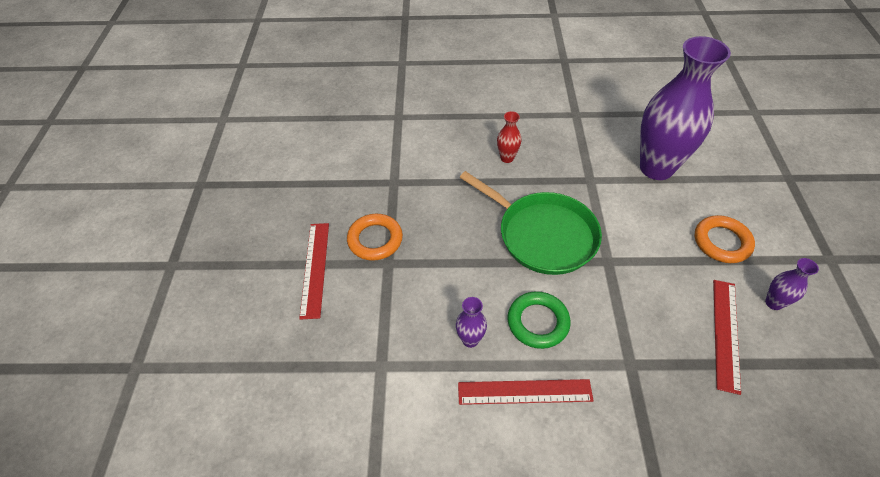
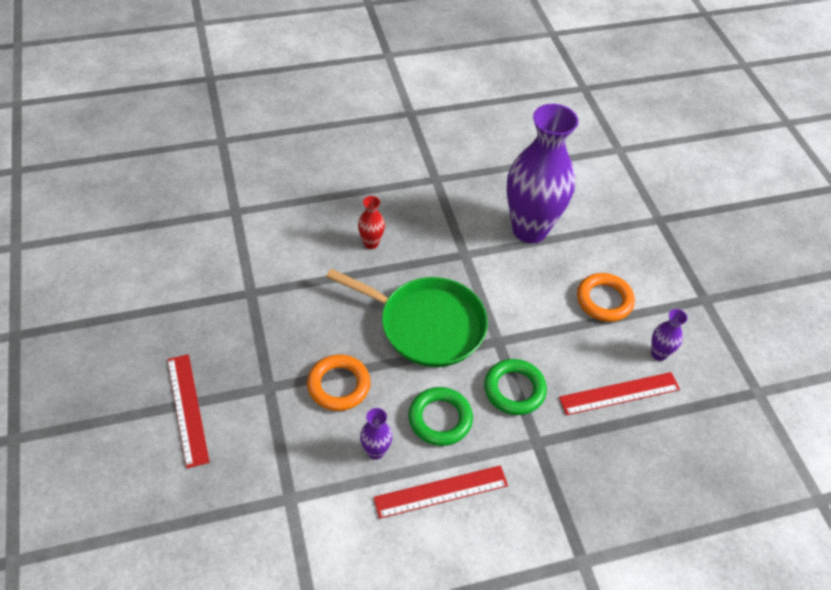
camera: 20 degrees left, 0 degrees up
orange ring [347,214,403,261] -> orange ring moved to [307,354,371,411]
red ruler [713,280,741,395] -> red ruler turned 75 degrees clockwise [559,372,680,415]
none -> green ring [484,359,547,415]

